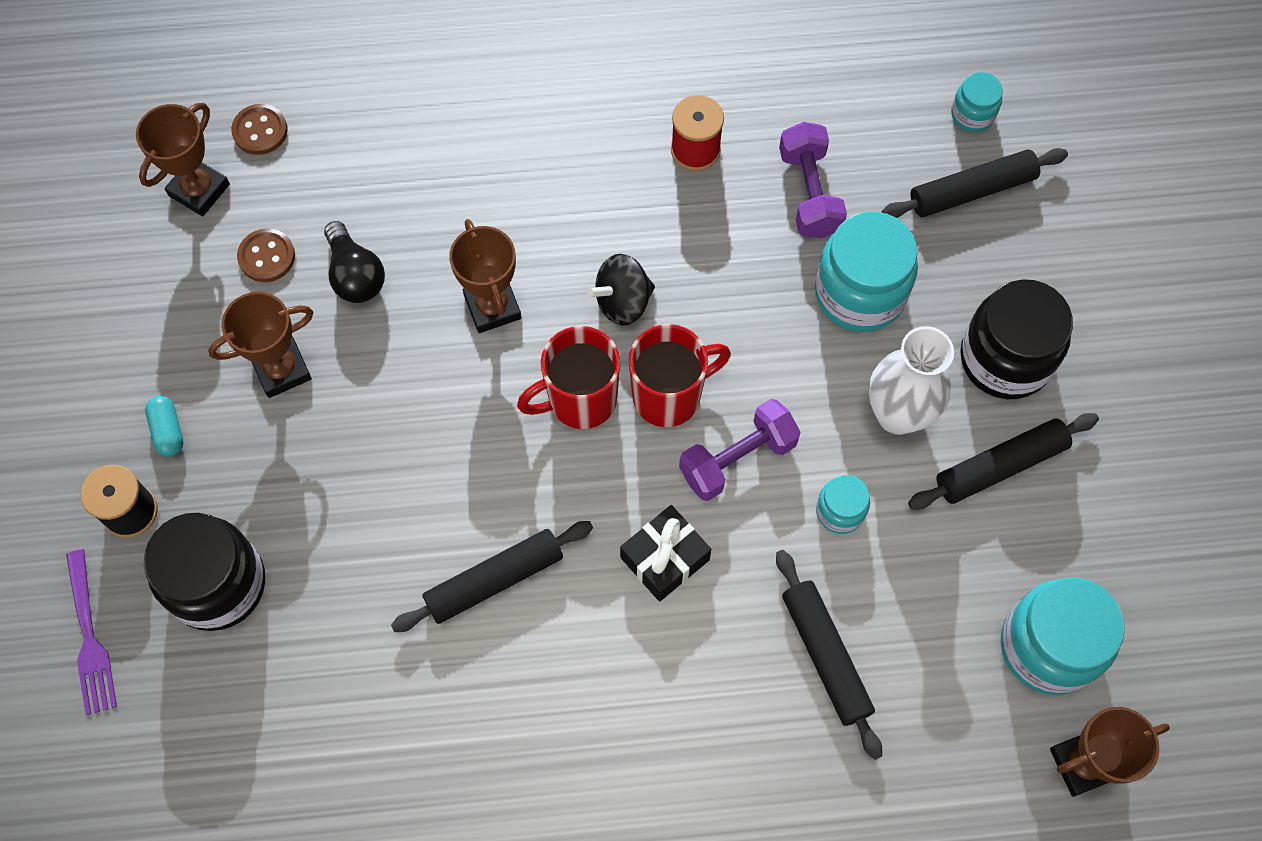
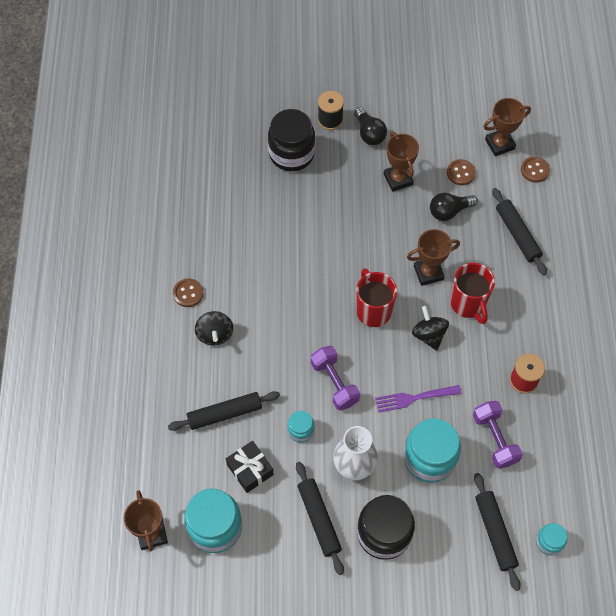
camera: 95 degrees right, 5 degrees down
purple fork [66,549,117,715] -> purple fork moved to [375,385,461,413]
brown trophy [136,103,230,216] -> brown trophy turned 60 degrees counterclockwise [483,98,531,156]
turquoise capsule [145,396,183,457] -> black light bulb [354,107,387,145]
black rolling pin [391,521,593,632] -> black rolling pin moved to [492,188,547,275]
black gift [620,505,712,602] -> black gift moved to [226,441,274,493]
red mug [629,324,731,427] -> red mug moved to [450,263,495,324]
purple dumbbell [779,122,847,238] -> purple dumbbell turned 75 degrees clockwise [473,401,523,469]
none -> brown button [173,278,203,307]
none -> black spinning top [195,311,233,346]

